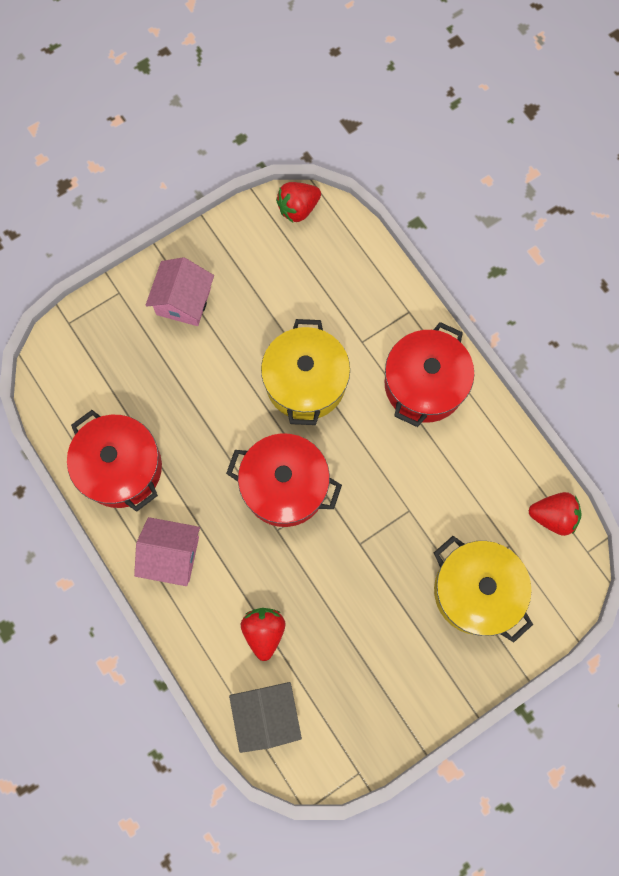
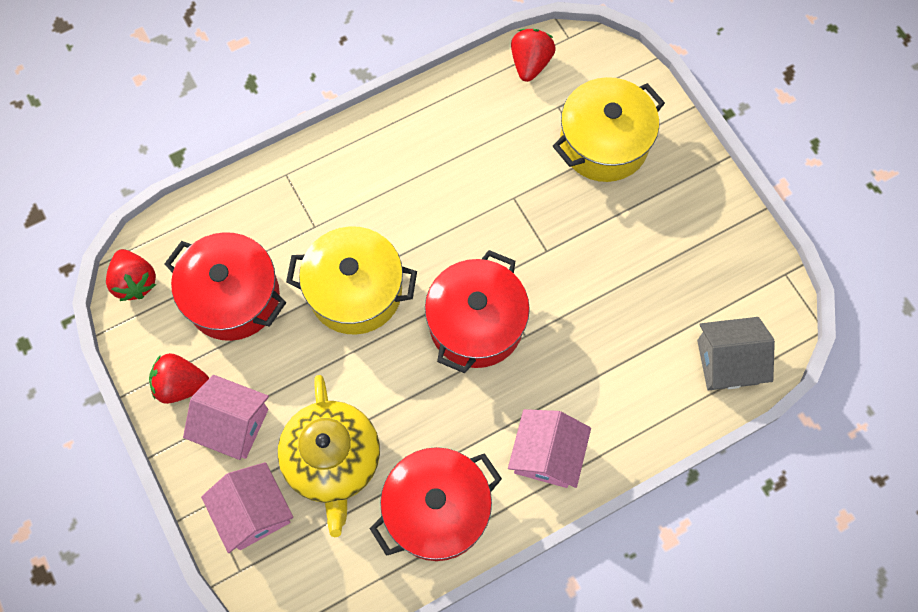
camera: 85 degrees left, 5 degrees down
red strawberry [241,608,285,661] -> red strawberry moved to [149,353,209,404]
red pot [385,322,474,427] -> red pot moved to [165,232,286,341]
none -> pink house [201,462,293,553]
none -> yellow teapot [278,375,380,537]

